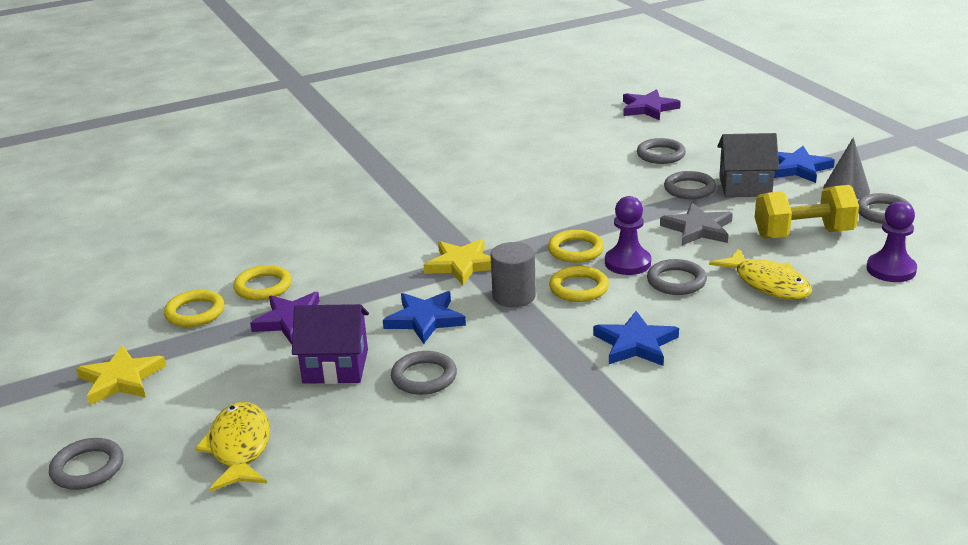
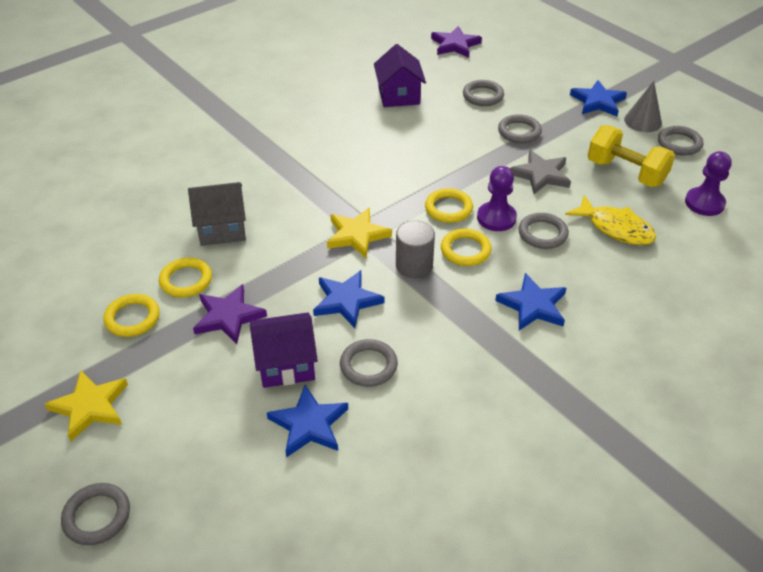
camera: 15 degrees left, 15 degrees up
yellow fish [195,402,270,491] -> none
grey house [717,133,779,197] -> grey house moved to [188,182,246,246]
yellow dumbbell [755,185,859,239] -> yellow dumbbell turned 60 degrees clockwise [588,125,675,187]
none -> blue star [267,385,348,457]
none -> purple house [374,44,426,107]

